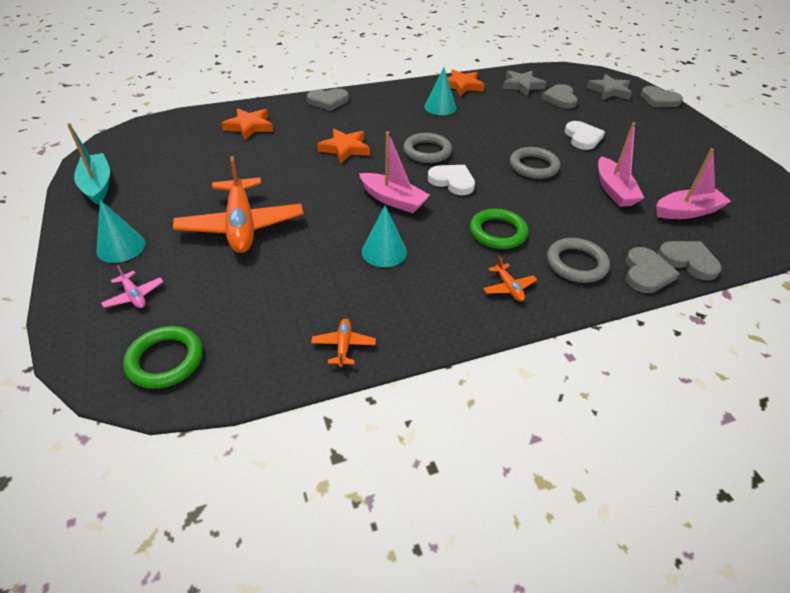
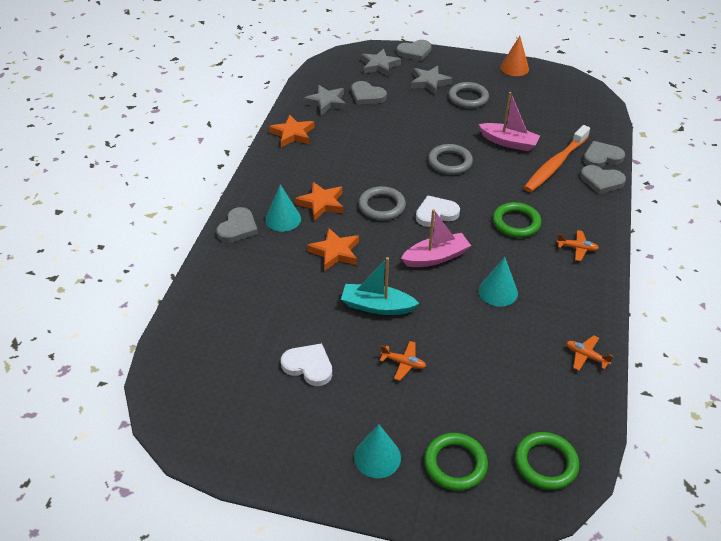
camera: 55 degrees left, 0 degrees up
turquoise boat [67,123,110,205] -> turquoise boat moved to [341,257,419,315]
pink plane [101,265,163,308] -> green ring [424,433,488,491]
orange plane [173,156,303,253] -> orange plane [380,341,426,381], size x0.42
orange star [221,108,273,140] -> orange star moved to [295,182,344,221]
turquoise cone [424,68,456,115] -> turquoise cone moved to [265,185,301,232]
grey ring [547,238,610,283] -> grey ring moved to [448,82,489,108]
white heart [565,121,605,150] -> white heart moved to [281,343,332,386]
grey heart [626,247,680,293] -> grey heart turned 150 degrees clockwise [580,165,626,194]
pink boat [656,148,731,219] -> none
none -> grey star [411,66,452,94]
none -> orange cone [500,36,529,76]
none -> orange toothbrush [524,125,590,192]

